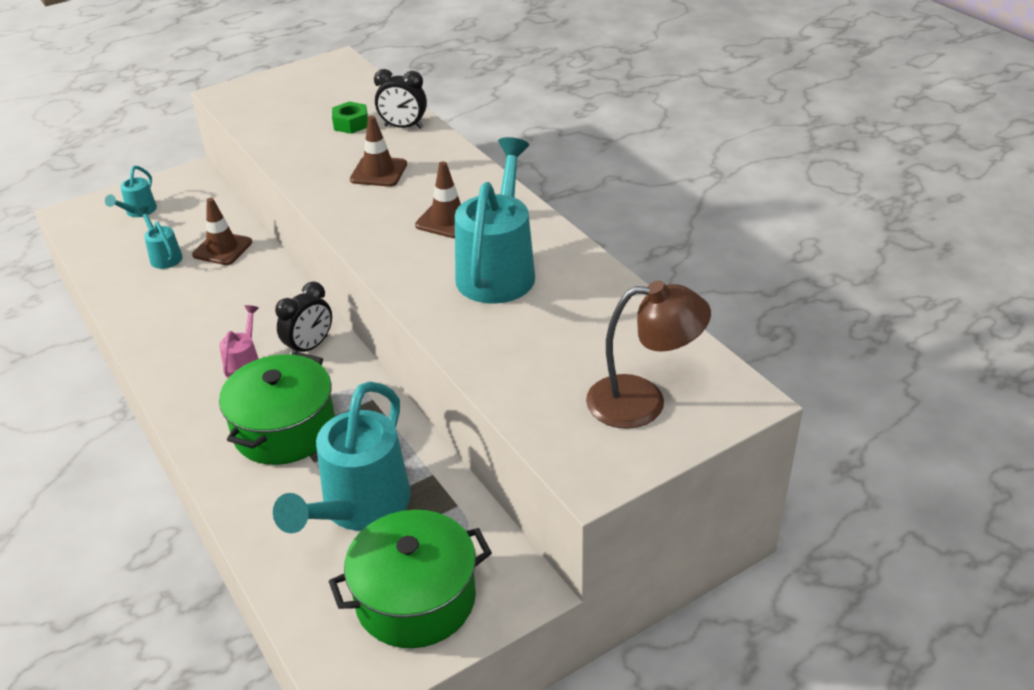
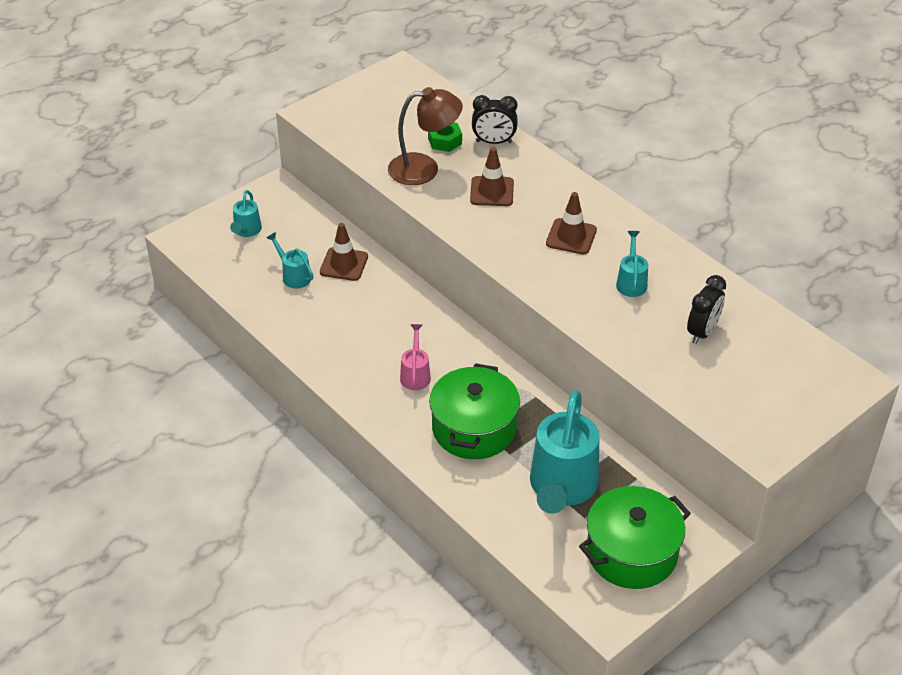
camera: 10 degrees left, 5 degrees up
black clock [275,281,332,355] -> black clock moved to [687,275,726,344]
turquoise watering can [455,137,535,304] -> turquoise watering can [616,231,648,297], size x0.47
brown lamp [586,281,711,429] -> brown lamp moved to [388,87,463,185]

